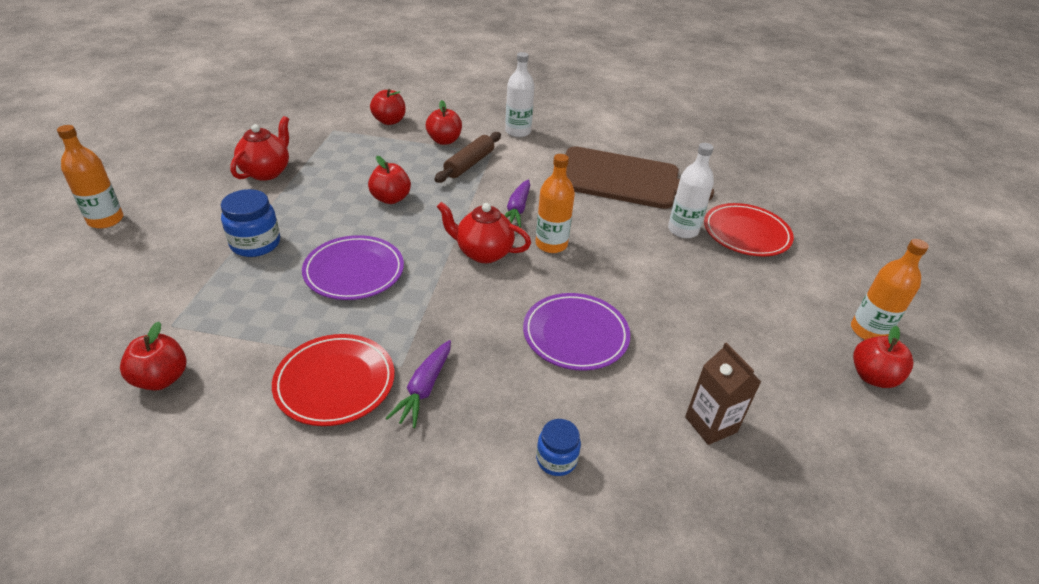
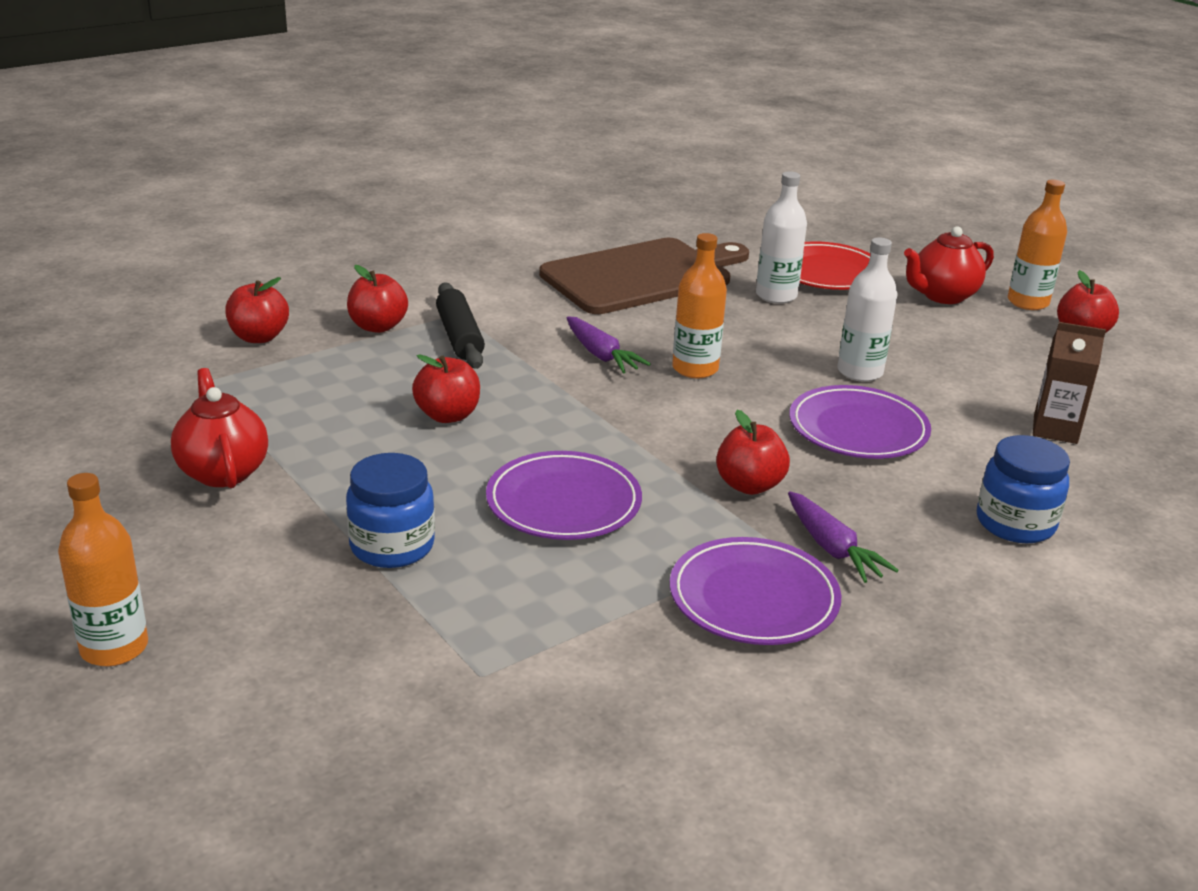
camera: 45 degrees left, 10 degrees down
red apple [120,322,186,390] -> red apple moved to [716,410,790,495]
red plate [272,334,395,426] -> purple plate [670,537,841,645]
brown rolling pin [434,132,501,183] -> black rolling pin [436,282,485,369]
red teapot [437,202,531,263] -> red teapot moved to [904,226,994,304]
white bottle [505,52,535,137] -> white bottle moved to [837,238,898,382]
blue jar [536,419,581,476] -> blue jar [977,435,1070,543], size x1.58

